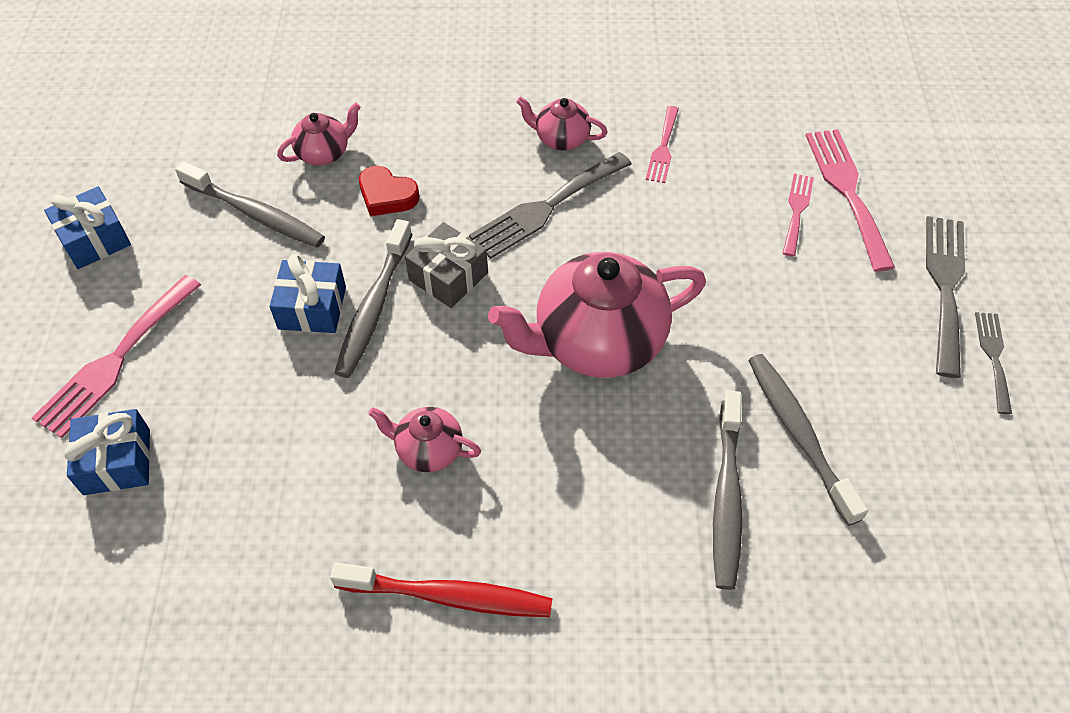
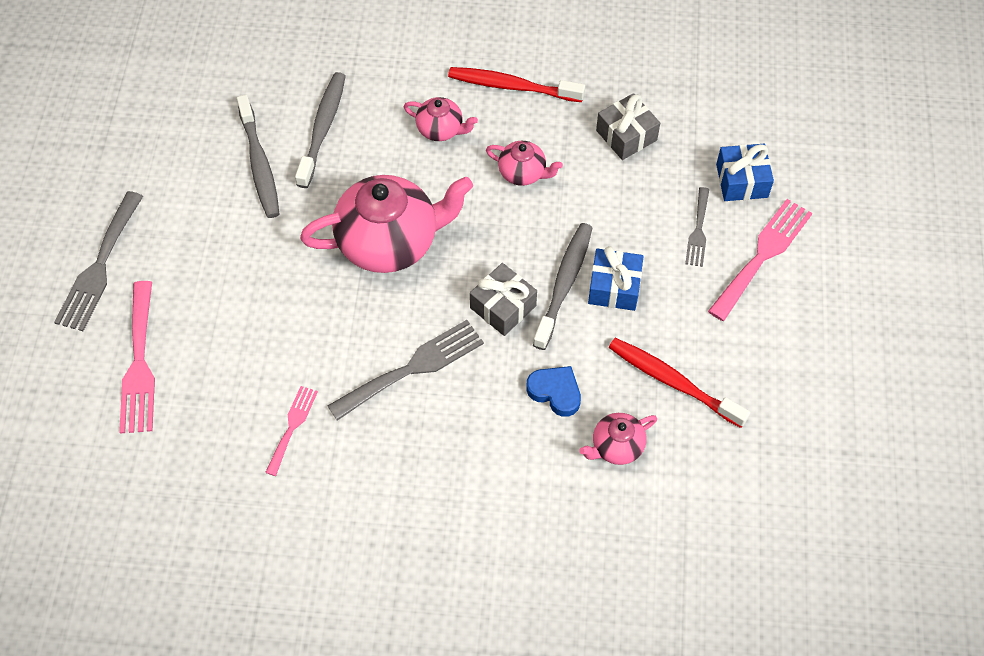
camera: 175 degrees left, 5 degrees up
blue gift [44,187,131,269] -> none
grey toothbrush [175,161,325,248] -> red toothbrush [608,338,750,428]
red heart [359,166,419,216] -> blue heart [526,366,581,417]
pink teapot [516,97,607,151] -> pink teapot moved to [404,97,478,141]
pink fork [782,174,814,257] -> none
grey fork [975,312,1012,414] -> grey fork moved to [685,187,709,267]
none -> grey gift [596,93,660,160]

